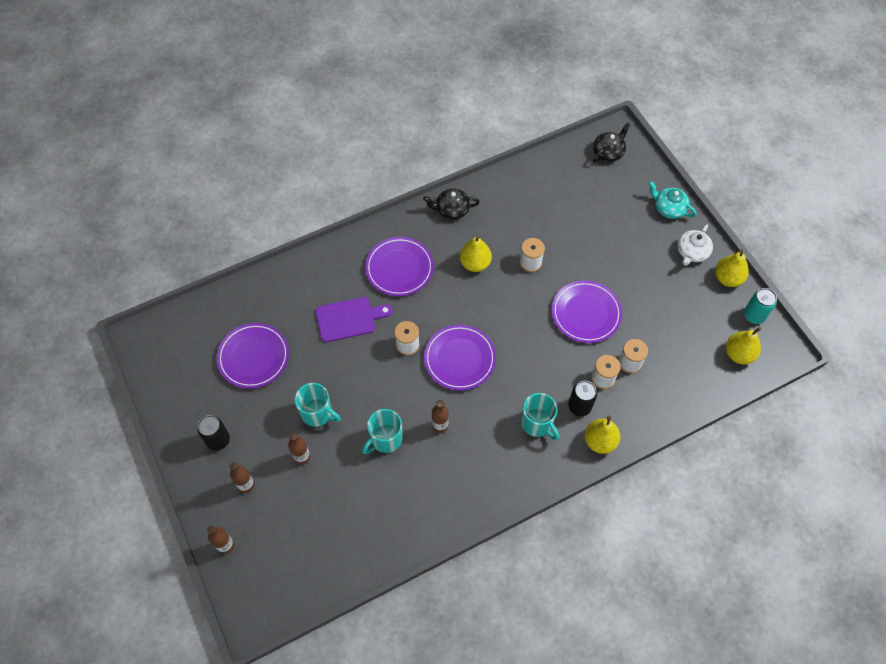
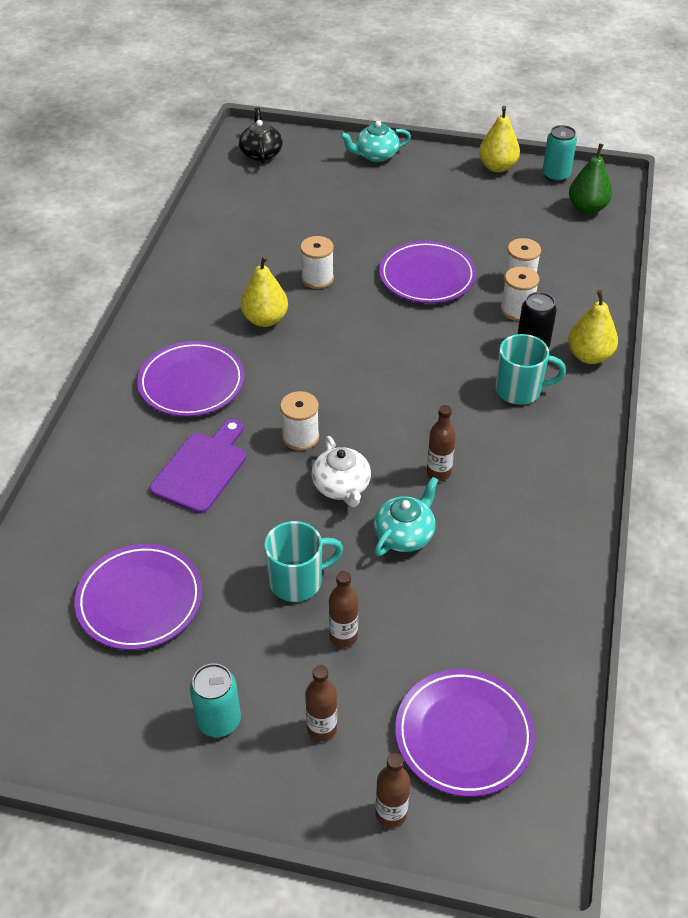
camera: 50 degrees left, 15 degrees down
black can [197,415,230,451] -> turquoise can [190,663,241,737]
turquoise mug [362,409,403,454] -> turquoise teapot [374,477,438,556]
black teapot [423,188,480,220] -> none
purple plate [424,325,496,390] -> purple plate moved to [395,669,535,797]
white teapot [678,224,713,266] -> white teapot moved to [312,436,371,507]
yellow pear [726,327,761,364] -> green pear [569,143,612,214]

